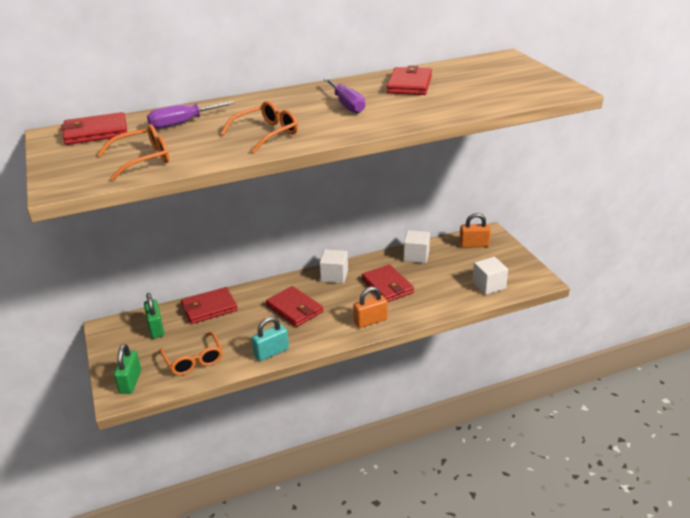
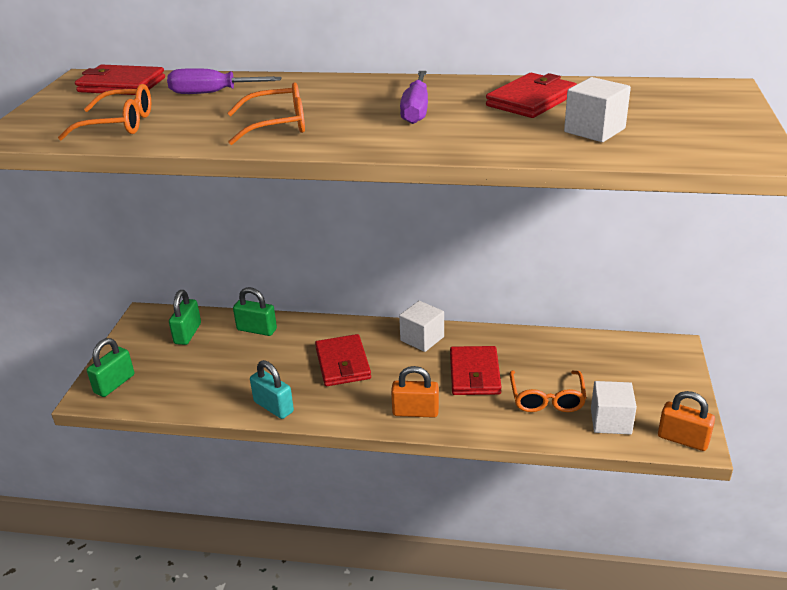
camera: 30 degrees right, 0 degrees up
orange glasses [160,332,223,375] -> orange glasses moved to [510,371,587,412]
red wallet [181,287,238,324] -> green padlock [233,287,277,336]
turquoise padlock [252,317,289,361] -> turquoise padlock turned 45 degrees clockwise [250,360,294,419]
white cube [404,230,430,263] -> white cube moved to [564,77,631,142]
orange padlock [459,213,491,248] -> orange padlock moved to [658,391,715,451]

